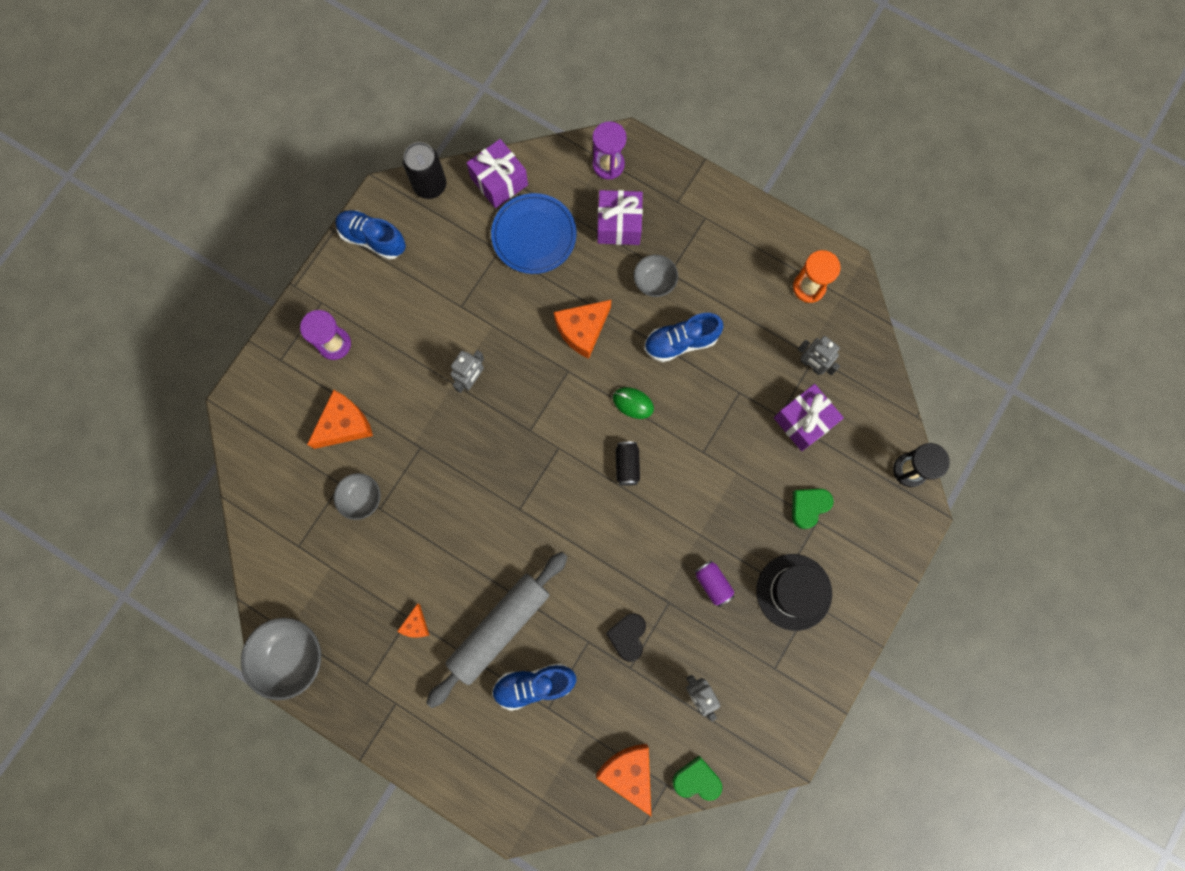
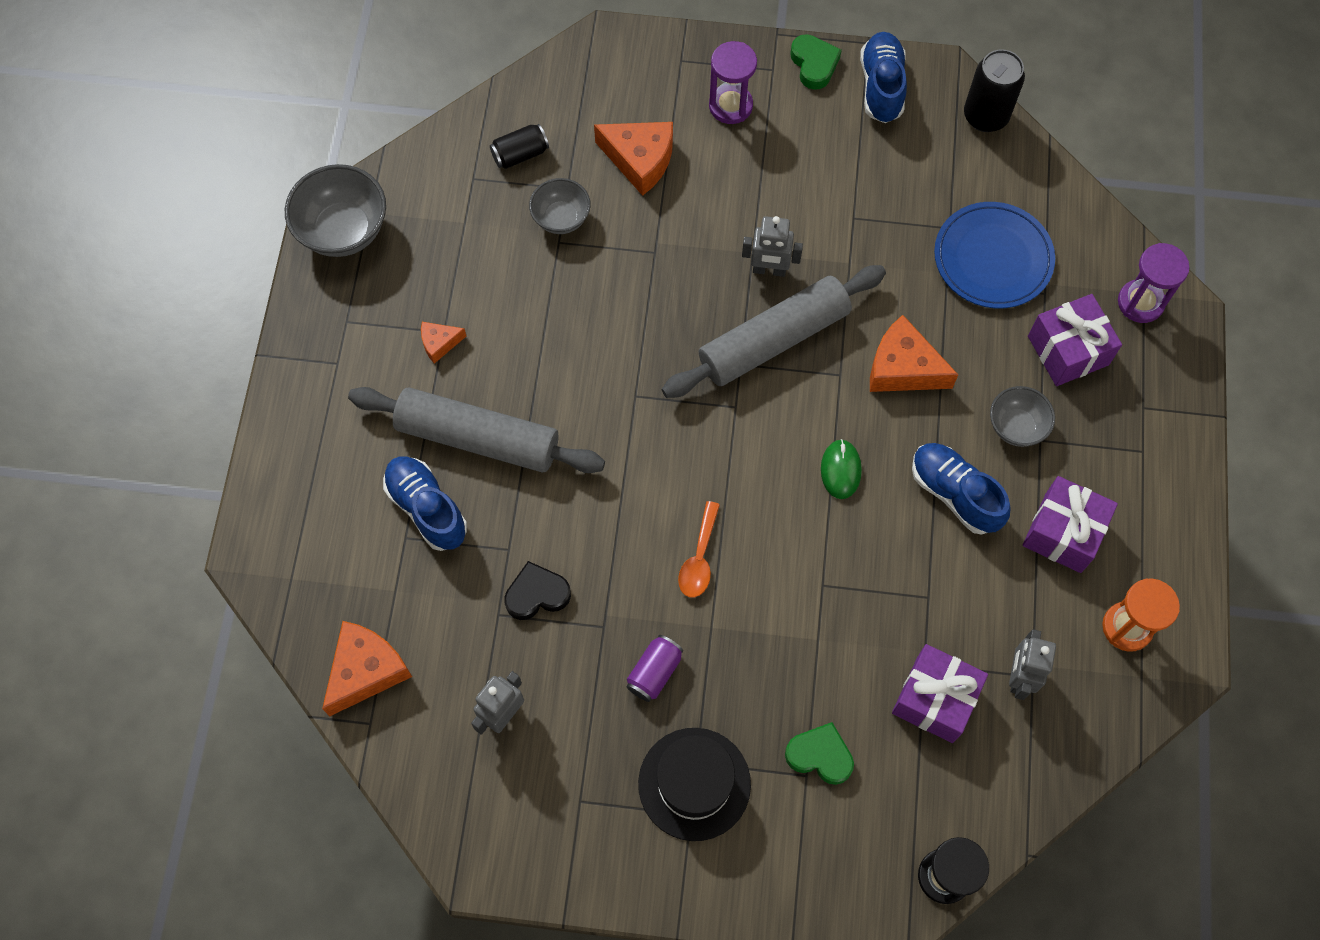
camera: 65 degrees right, 10 degrees down
purple gift [467,139,528,208] -> purple gift moved to [1023,476,1118,573]
black can [616,442,640,486] -> black can moved to [490,124,549,169]
green heart [672,756,722,801] -> green heart moved to [790,34,842,90]
none -> grey rolling pin [662,265,886,398]
none -> orange spoon [678,501,720,598]

